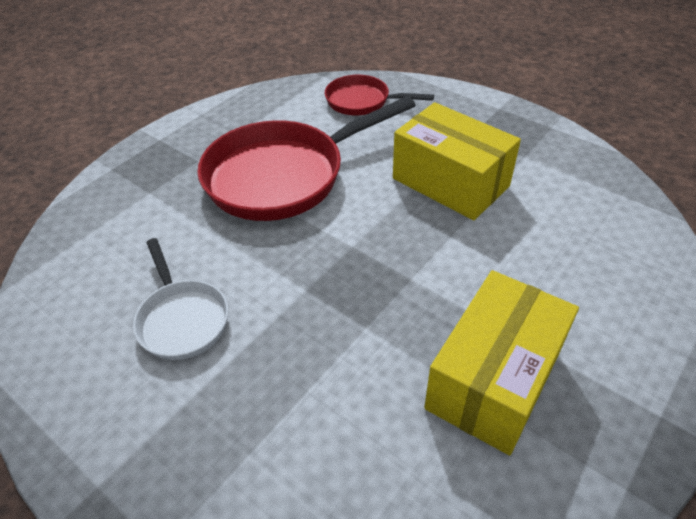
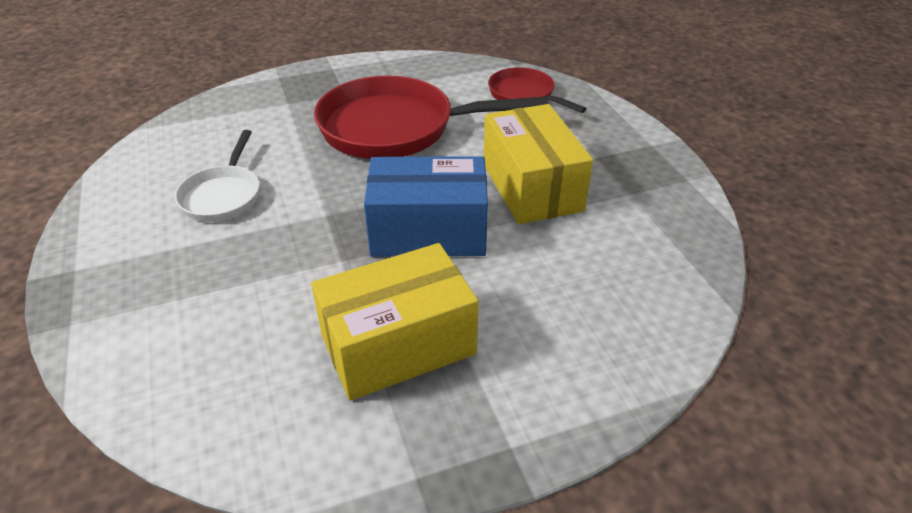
camera: 30 degrees right, 5 degrees down
none -> blue box [364,156,488,257]

